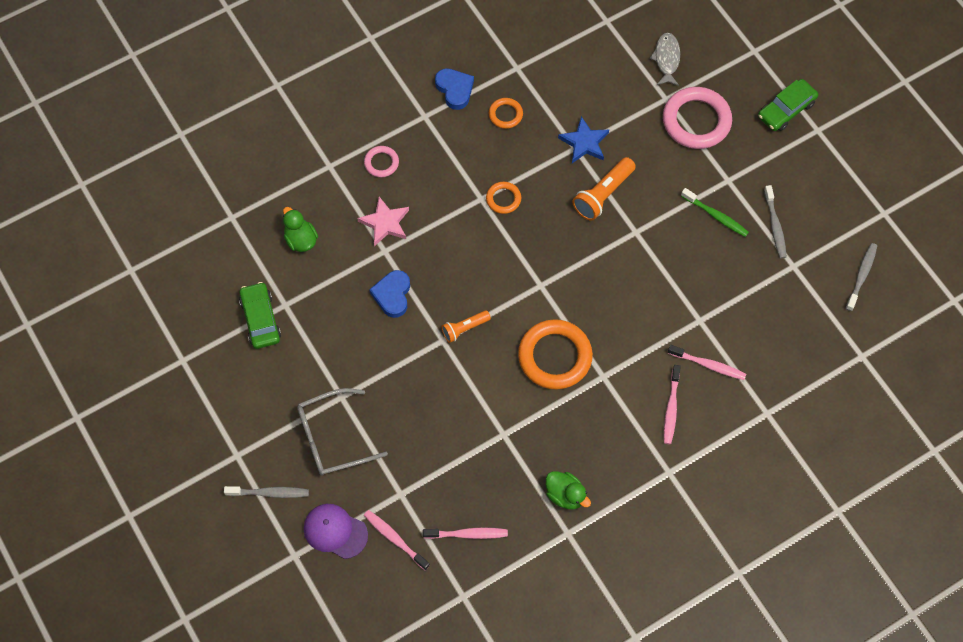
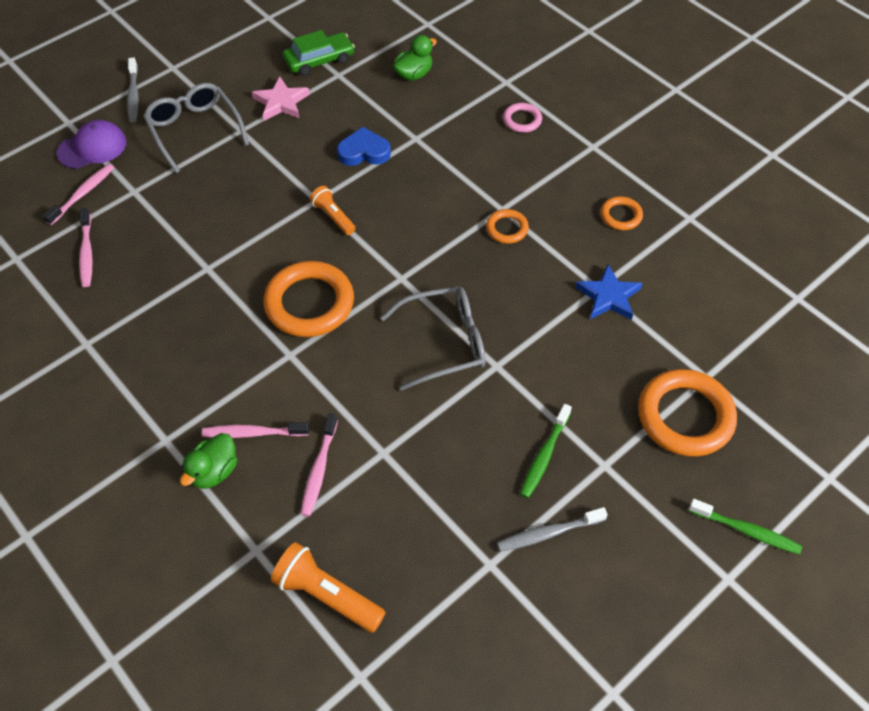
camera: 80 degrees right, 10 degrees down
purple cap [304,504,368,559] -> purple cap turned 45 degrees clockwise [57,120,126,169]
pink star [357,197,409,246] -> pink star moved to [252,77,309,121]
blue heart [435,68,474,110] -> none
green duck [546,471,591,510] -> green duck moved to [180,433,237,489]
orange flashlight [572,157,636,221] -> orange flashlight moved to [271,542,386,633]
grey fish [650,33,680,86] -> none
pink ring [663,87,732,149] -> orange ring [638,369,737,457]
green car [758,79,818,131] -> green toothbrush [689,499,802,555]
grey toothbrush [846,243,877,311] -> none
none -> grey glasses [380,286,486,391]

